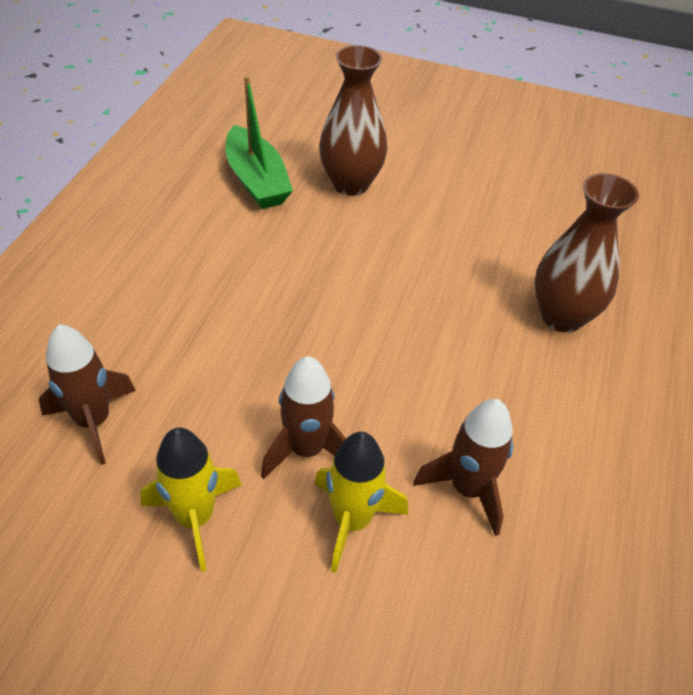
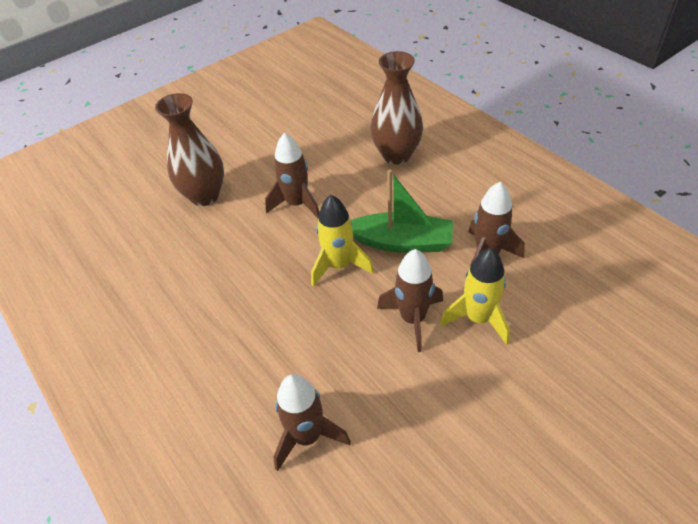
camera: 50 degrees left, 0 degrees up
yellow rocket [140,427,241,572] -> yellow rocket moved to [311,195,374,287]
green boat [226,76,293,209] -> green boat moved to [351,169,453,253]
none -> brown rocket [265,133,320,218]

